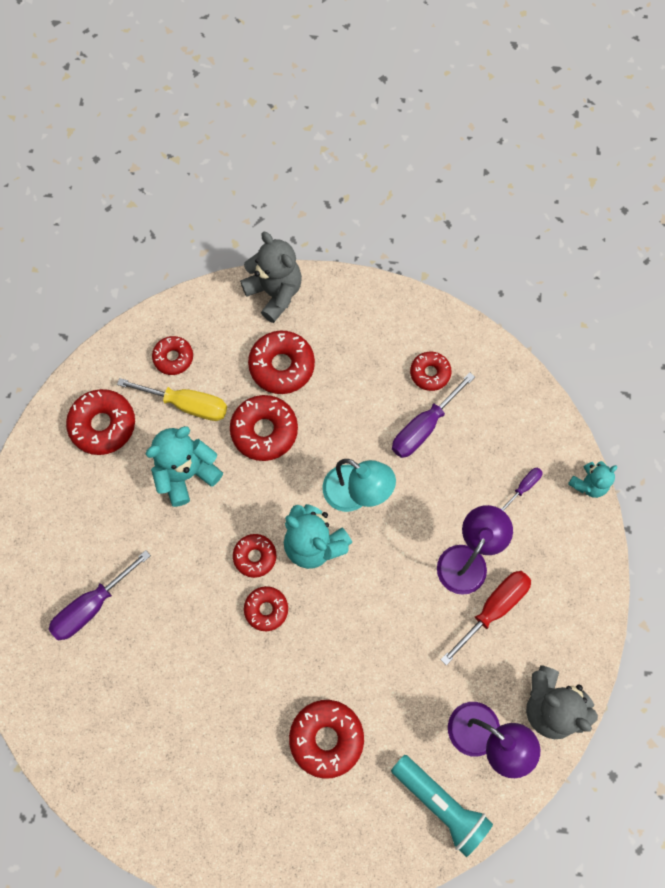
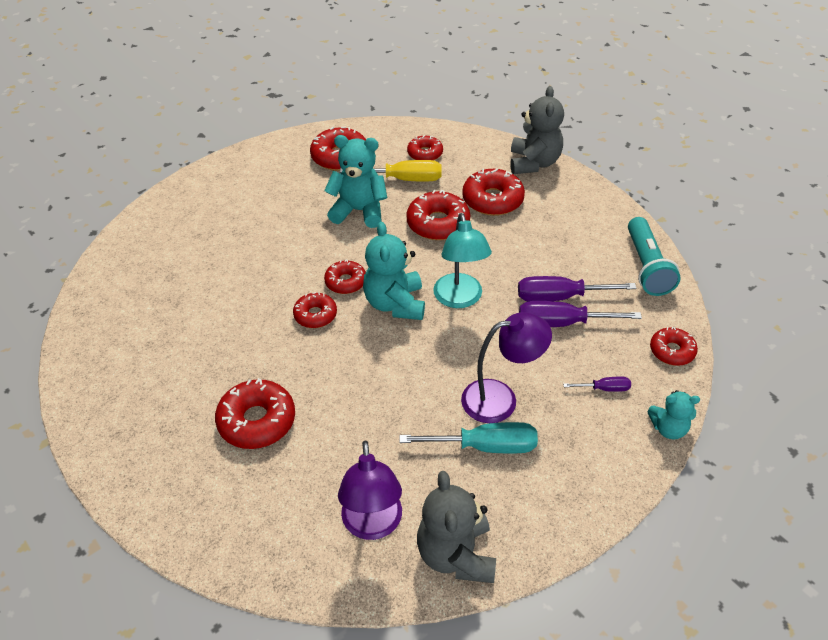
camera: 45 degrees right, 25 degrees down
purple screwdriver [49,550,151,640] -> purple screwdriver moved to [519,301,642,327]
yellow screwdriver [117,378,227,421] -> yellow screwdriver turned 60 degrees counterclockwise [340,160,441,182]
turquoise flashlight [391,755,493,857] -> turquoise flashlight moved to [628,217,681,296]
red donut [410,352,452,391] -> red donut moved to [650,326,698,366]
red screwdriver [440,571,531,665] -> turquoise screwdriver [399,422,538,453]

